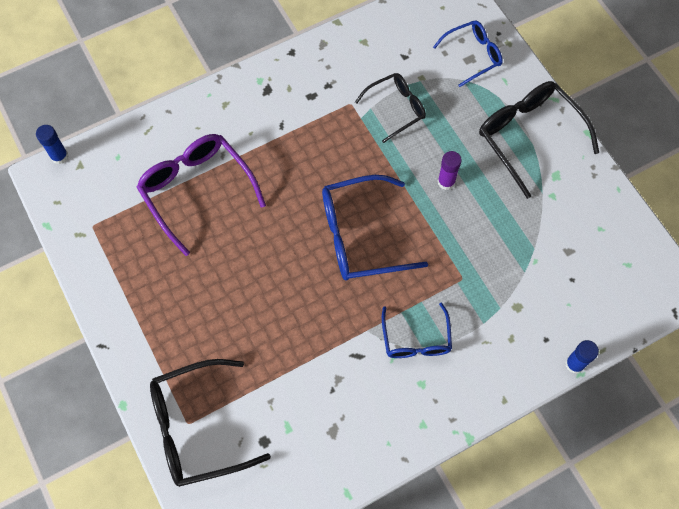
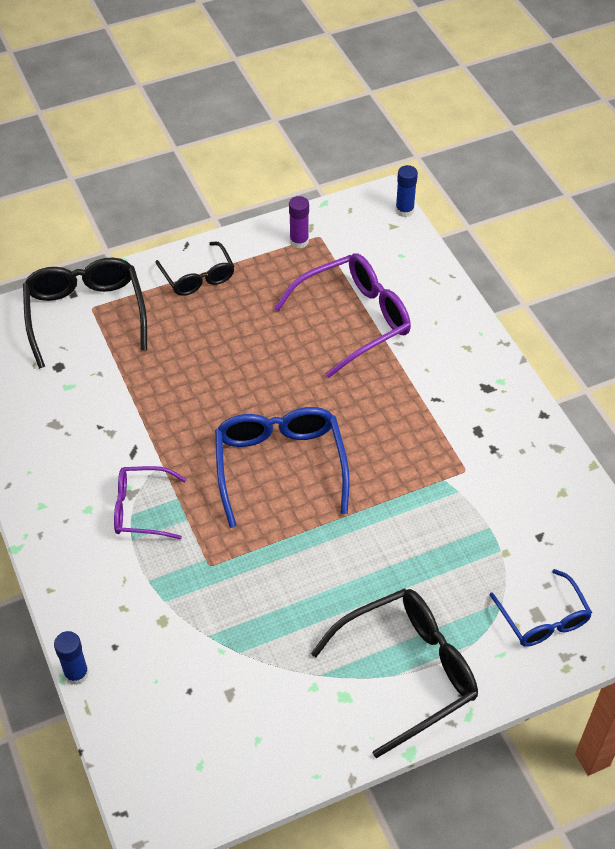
camera: 95 degrees right, 15 degrees down
black glasses [355,73,426,143] -> black glasses moved to [155,242,235,296]
blue glasses [382,302,452,358] -> purple glasses [114,466,187,539]
purple glue stick [438,151,462,190] -> purple glue stick moved to [289,196,309,248]

